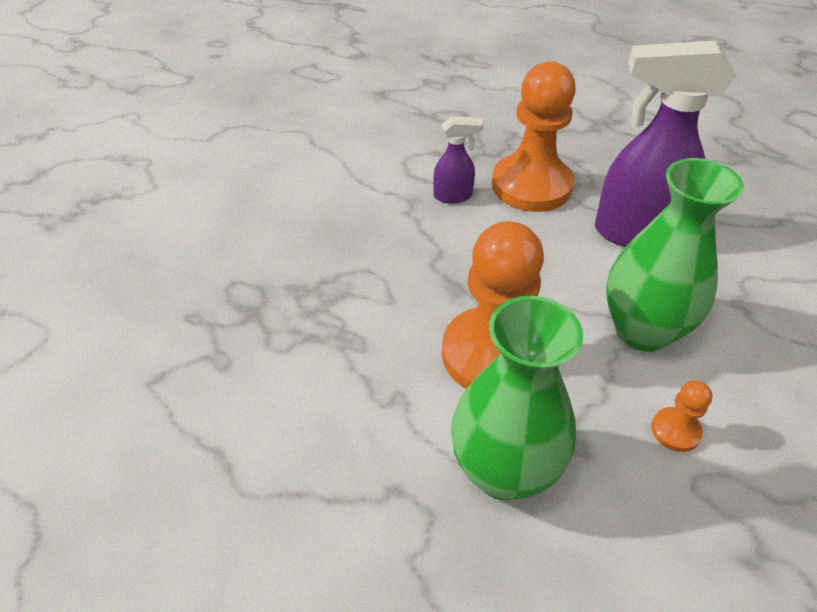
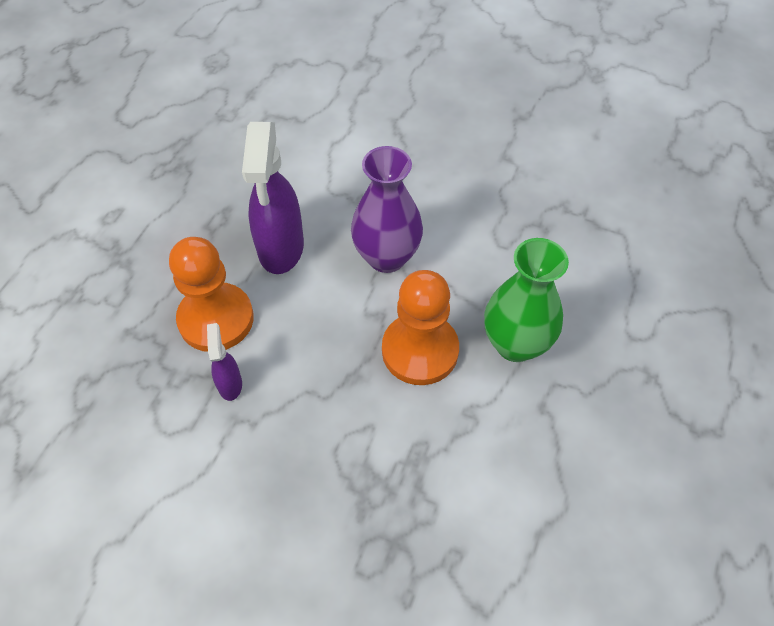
camera: 95 degrees left, 10 degrees up
green vase [606,158,744,352] -> purple vase [351,146,423,273]
orange pawn [651,381,712,452] -> none

